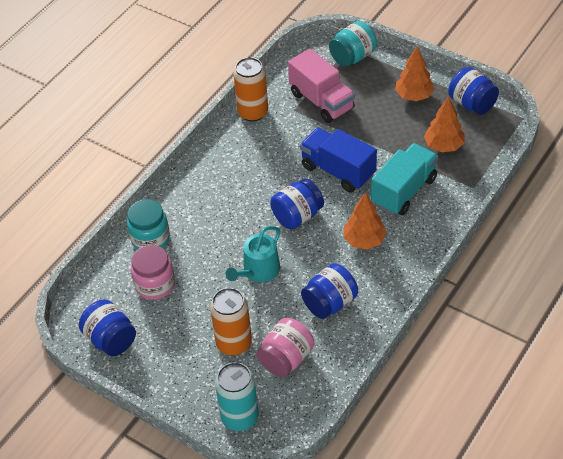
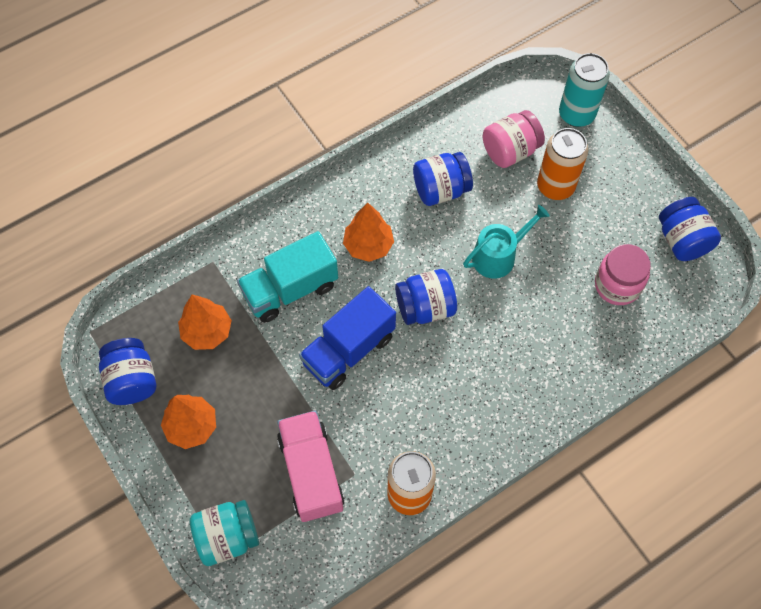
camera: 160 degrees left, 15 degrees up
turquoise jar [127,199,170,250] -> none
blue truck [300,128,377,192] -> blue truck turned 75 degrees clockwise [299,286,396,390]

